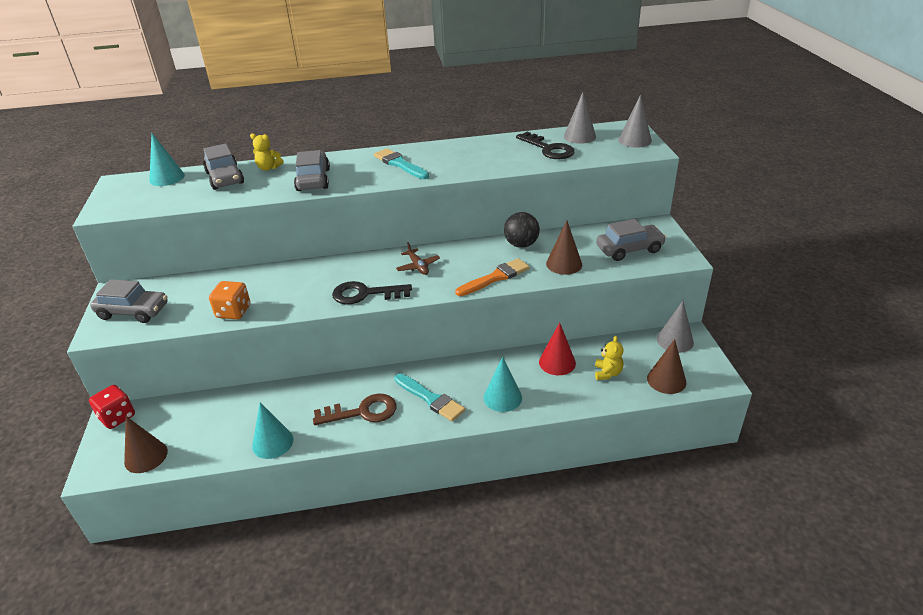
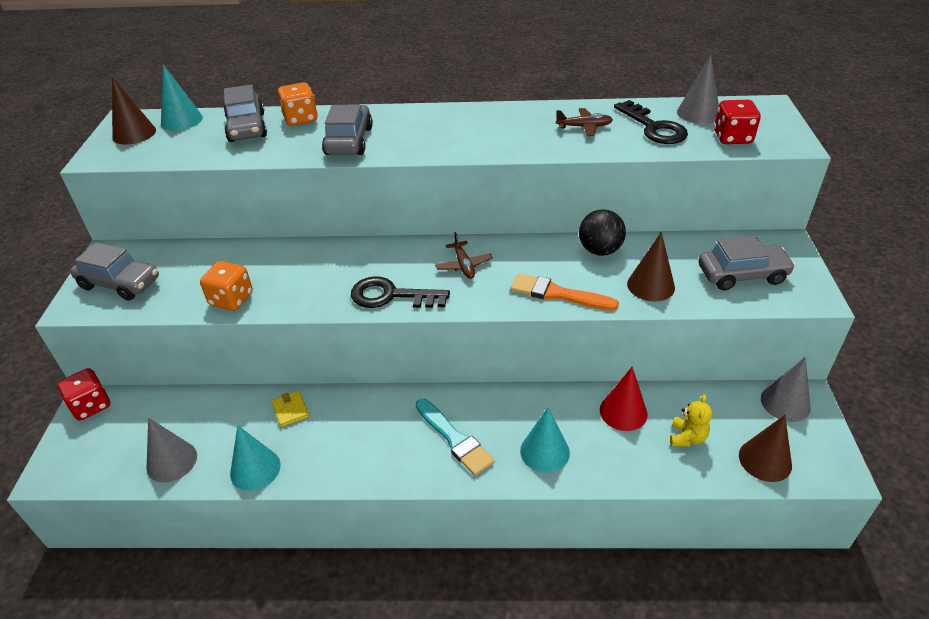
camera: 10 degrees right, 5 degrees up
brown cone [124,416,168,473] -> brown cone moved to [112,77,156,145]
yellow teddy bear [250,133,283,171] -> orange dice [278,82,318,126]
brown key [313,394,397,425] -> none
turquoise brush [374,148,429,179] -> none
orange brush [455,258,530,296] -> orange brush turned 135 degrees counterclockwise [510,273,619,311]
grey cone [618,95,652,148] -> grey cone moved to [146,418,197,483]
none -> yellow wallet [272,391,309,427]
none -> brown plane [556,108,613,136]
none -> red dice [714,100,761,144]

